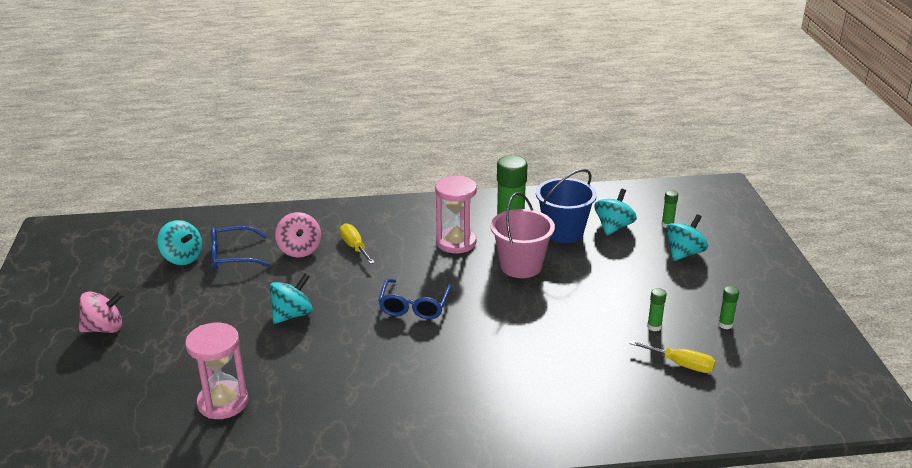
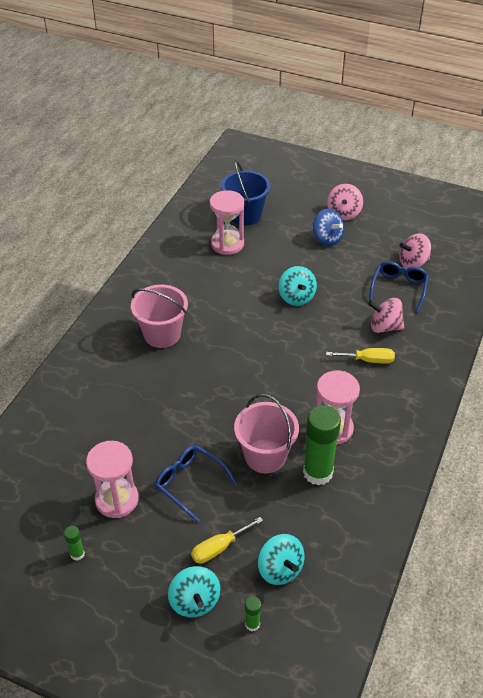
camera: 120 degrees right, 15 degrees up
turquoise spinning top [157,220,202,265] -> pink spinning top [399,233,431,268]
blue glasses [378,279,451,319] -> blue glasses moved to [155,445,237,522]
blue bucket [536,169,597,243] -> blue bucket moved to [221,161,270,226]
yellow screwdriver [630,340,715,373] -> yellow screwdriver moved to [191,517,263,563]
green glue stick [647,288,667,331] -> pink hourglass [86,441,139,518]
none -> pink bucket [131,284,188,348]
none -> blue spinning top [313,209,344,246]

